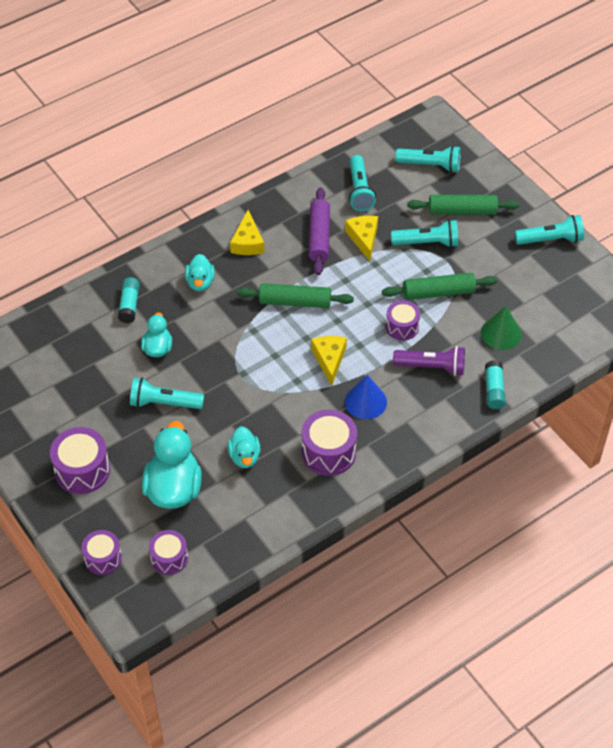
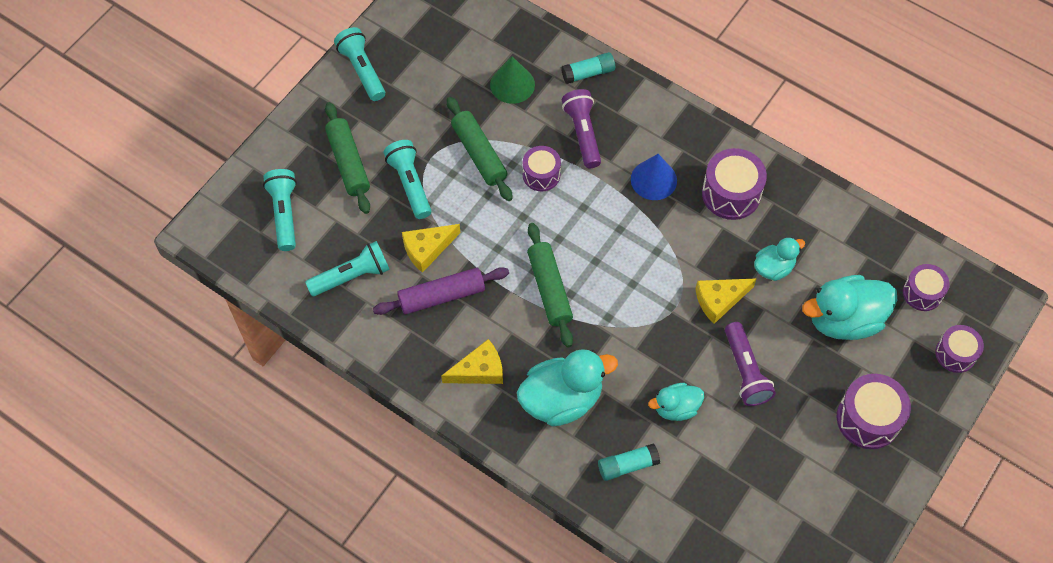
camera: 110 degrees left, 10 degrees up
turquoise flashlight [130,378,204,409] -> purple flashlight [725,322,776,406]
turquoise duck [185,254,215,291] -> turquoise duck [517,349,618,426], size x1.78
yellow cheese [311,336,347,386] -> yellow cheese moved to [695,278,757,324]

